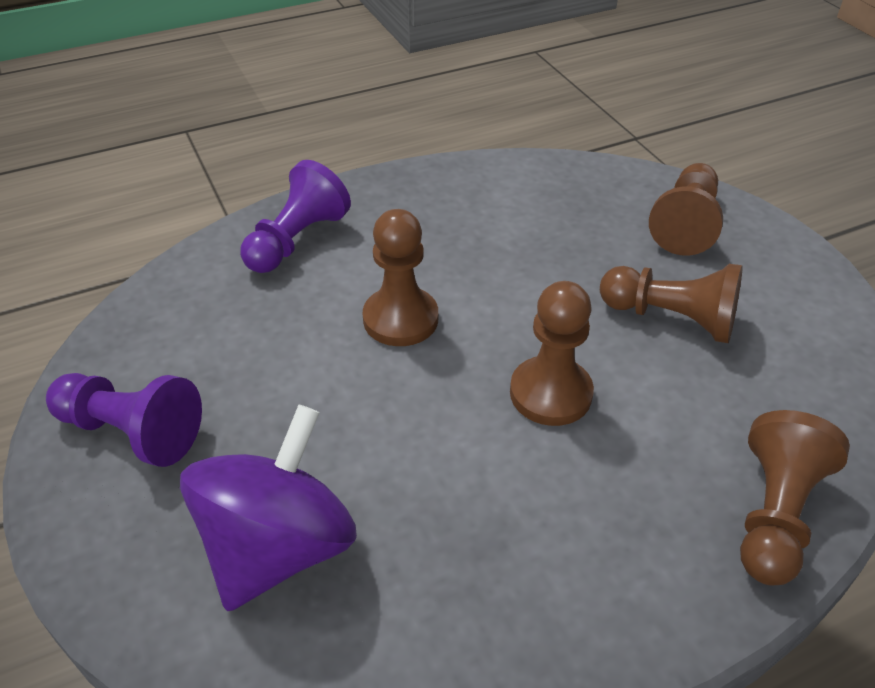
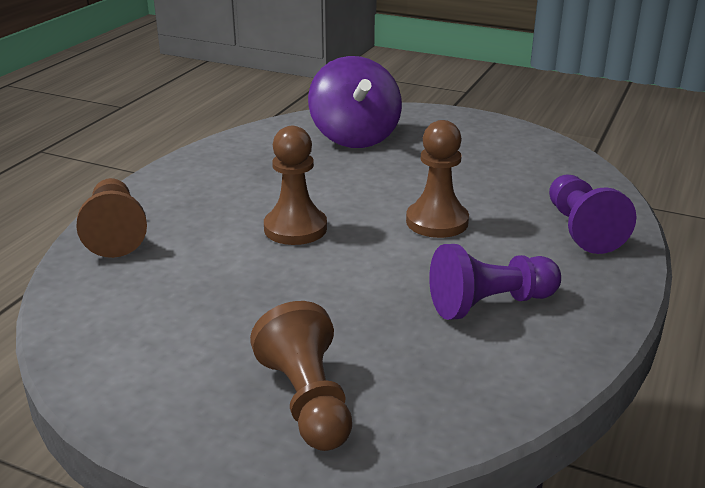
camera: 140 degrees right, 15 degrees down
purple pawn [46,373,202,467] -> purple pawn moved to [429,244,561,320]
brown pawn [600,264,743,343] -> none

